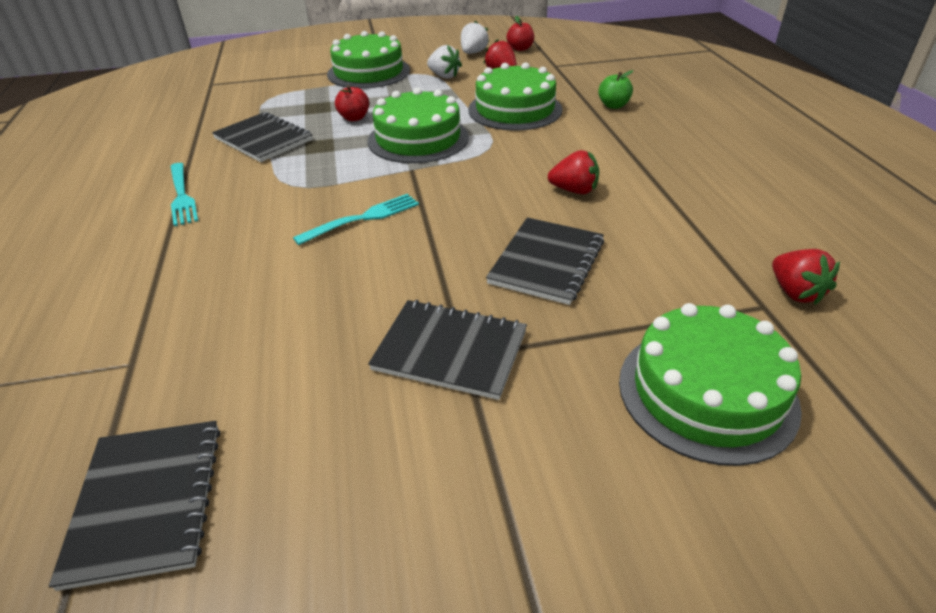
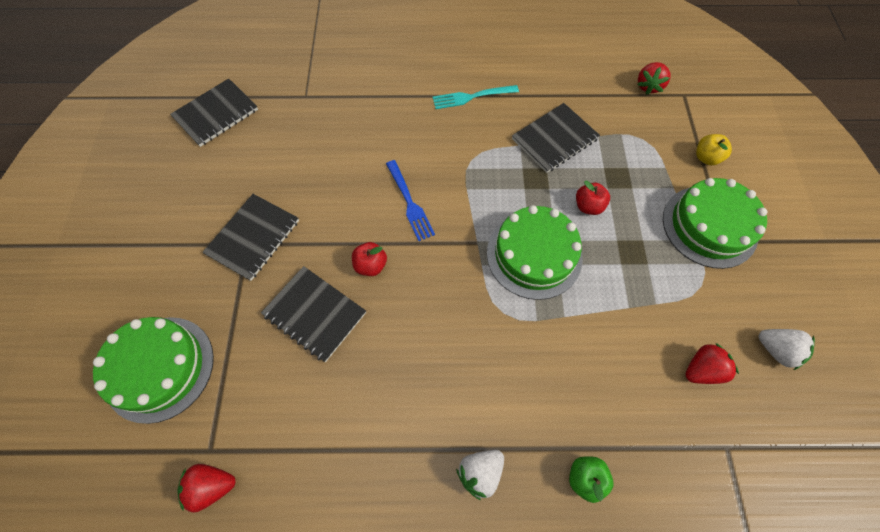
camera: 100 degrees right, 25 degrees up
black notebook [49,421,220,591] -> black notebook turned 45 degrees counterclockwise [170,78,258,147]
turquoise fork [293,194,419,245] -> blue fork [386,160,435,241]
white strawberry [427,45,462,79] -> white strawberry moved to [456,450,504,500]
green cake [468,62,563,131] -> none
red apple [506,16,534,51] -> red apple moved to [352,242,387,276]
red strawberry [548,150,599,194] -> red strawberry moved to [637,62,670,95]
none -> yellow apple [696,134,732,165]

